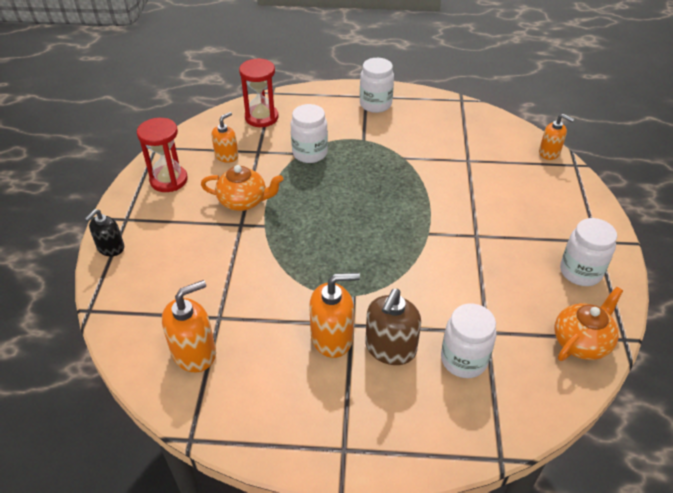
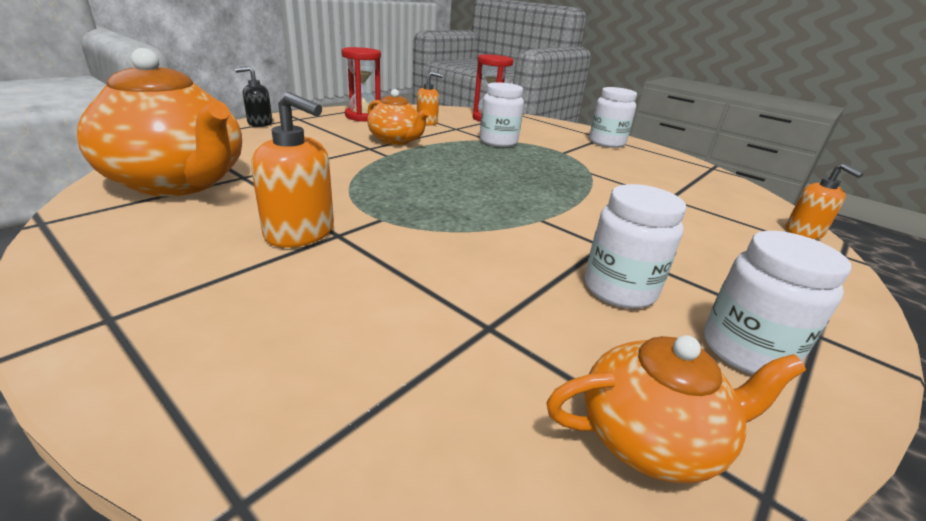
camera: 35 degrees right, 15 degrees down
orange soap dispenser [162,280,216,372] -> orange teapot [77,48,242,197]
brown soap dispenser [365,289,421,365] -> none
white jar [441,304,496,378] -> white jar moved to [585,184,686,309]

